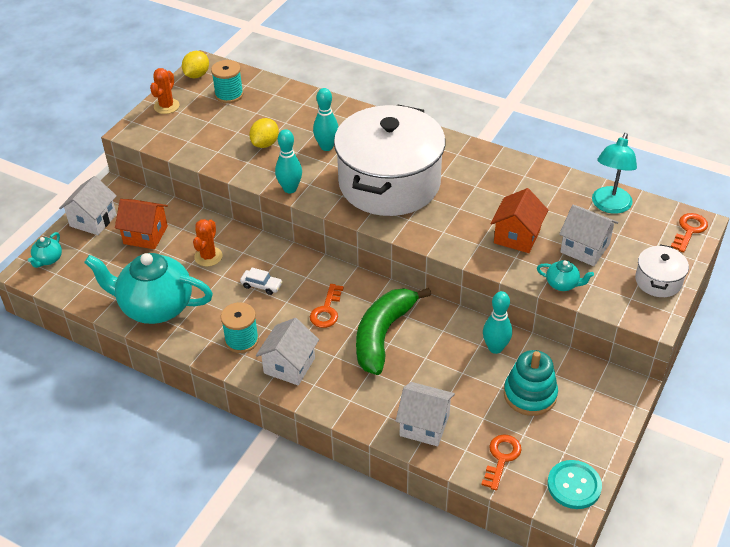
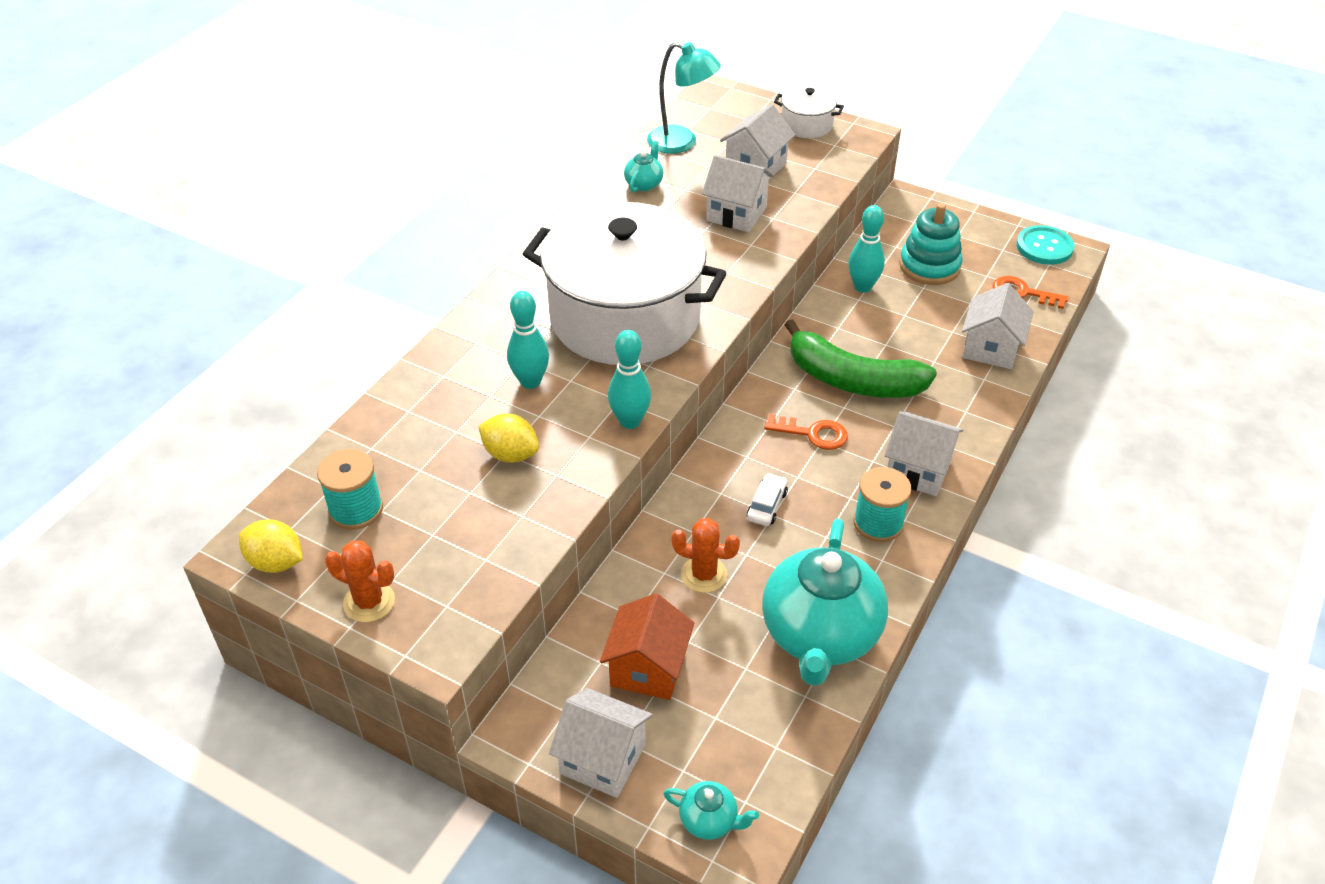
camera: 90 degrees left, 0 degrees up
orange house [490,188,548,253] -> white house [702,155,774,232]
turquoise teapot [537,260,594,291] -> turquoise teapot moved to [624,141,663,193]
orange key [671,213,708,252] -> none

